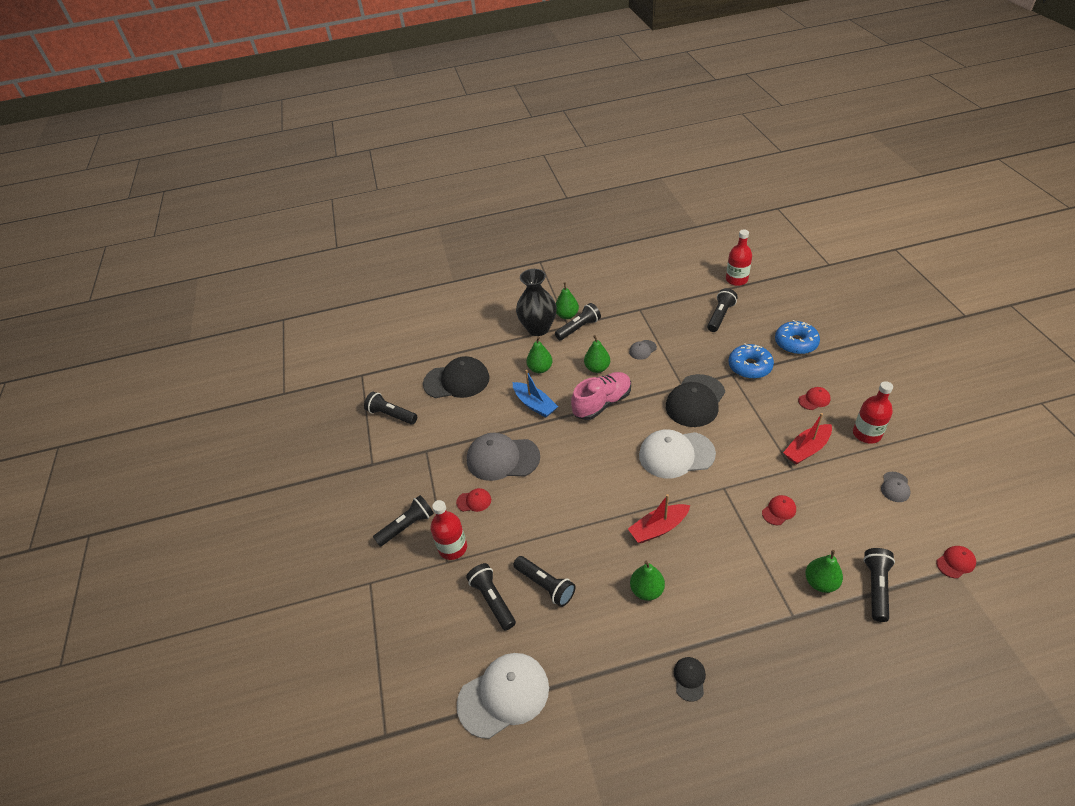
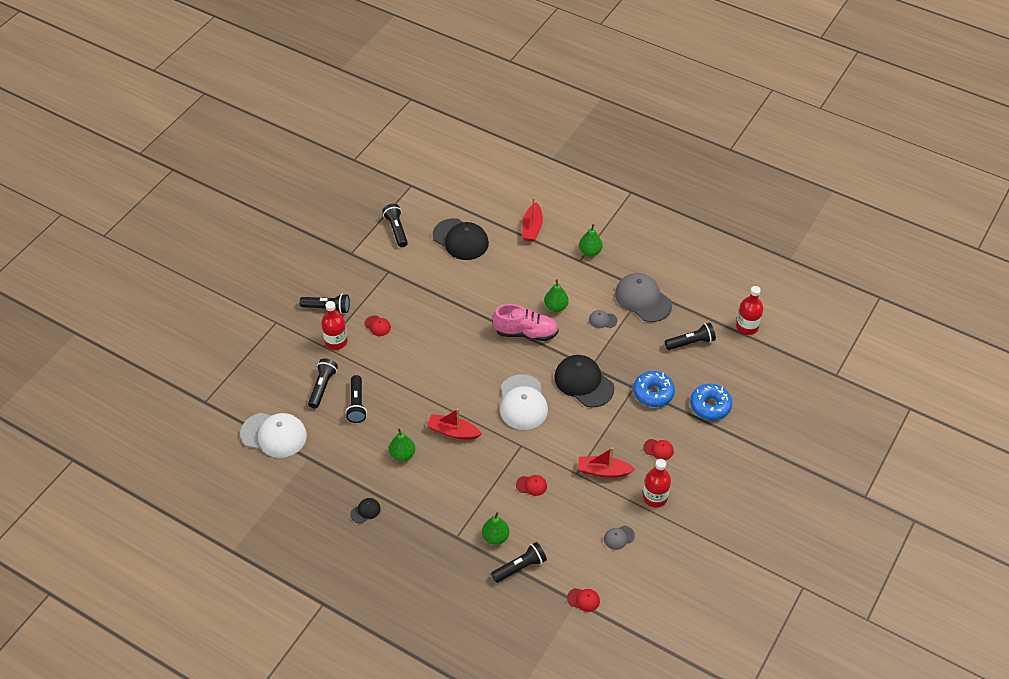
camera: 40 degrees right, 5 degrees up
grey cap [467,433,540,481] -> grey cap moved to [615,273,672,322]
blue boat [513,370,558,418] -> none
black vase [516,269,557,336] -> none
green pear [526,337,552,373] -> none
black flashlight [555,303,601,340] -> none
white cap [639,429,716,479] -> white cap turned 135 degrees counterclockwise [500,374,548,430]
black cap [666,374,725,427] -> black cap turned 60 degrees clockwise [554,355,614,407]
none -> red boat [522,197,543,242]

